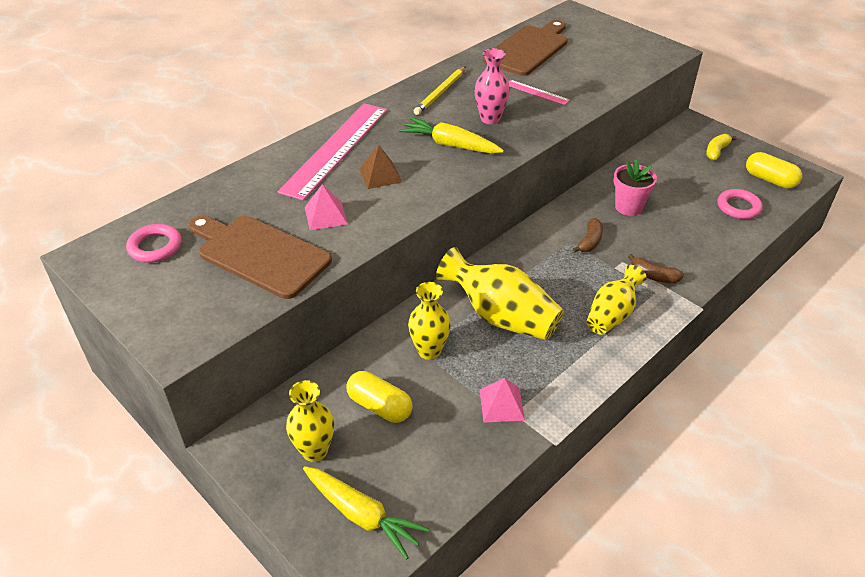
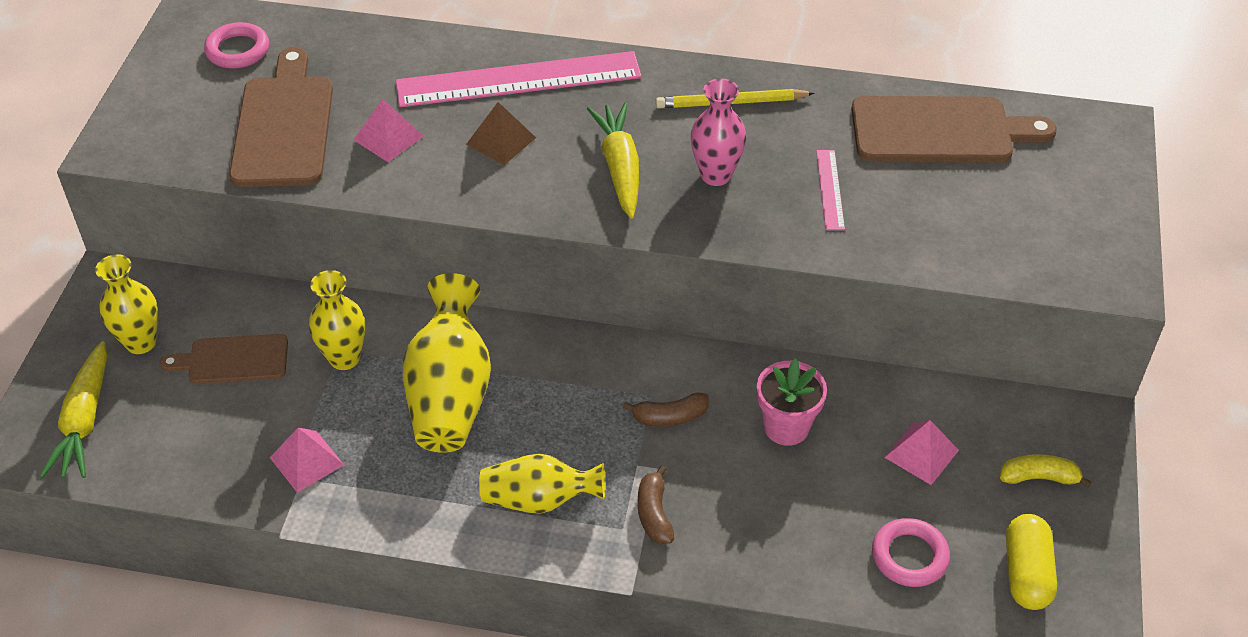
camera: 55 degrees right, 5 degrees up
yellow capsule [346,371,413,423] -> brown cutting board [160,334,288,384]
none -> pink pyramid [884,420,959,485]

